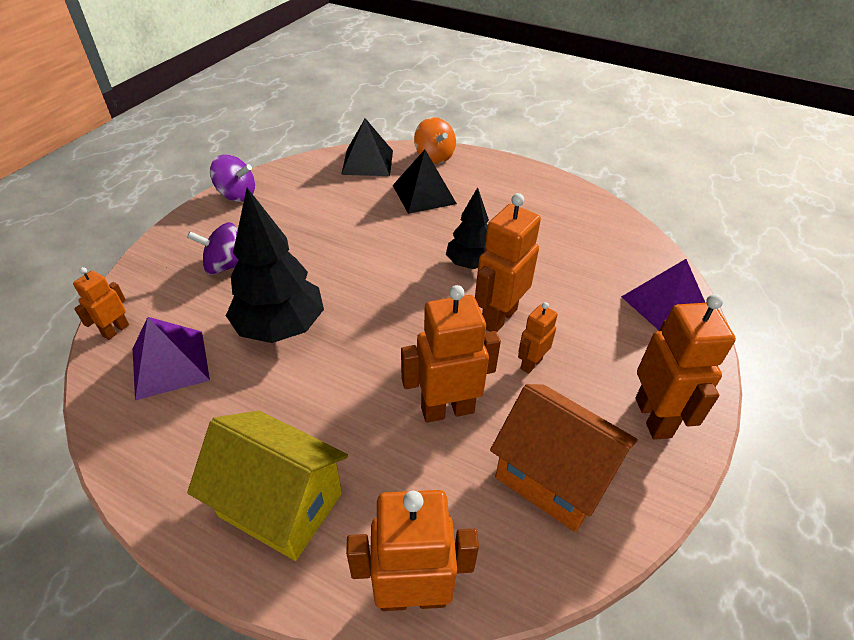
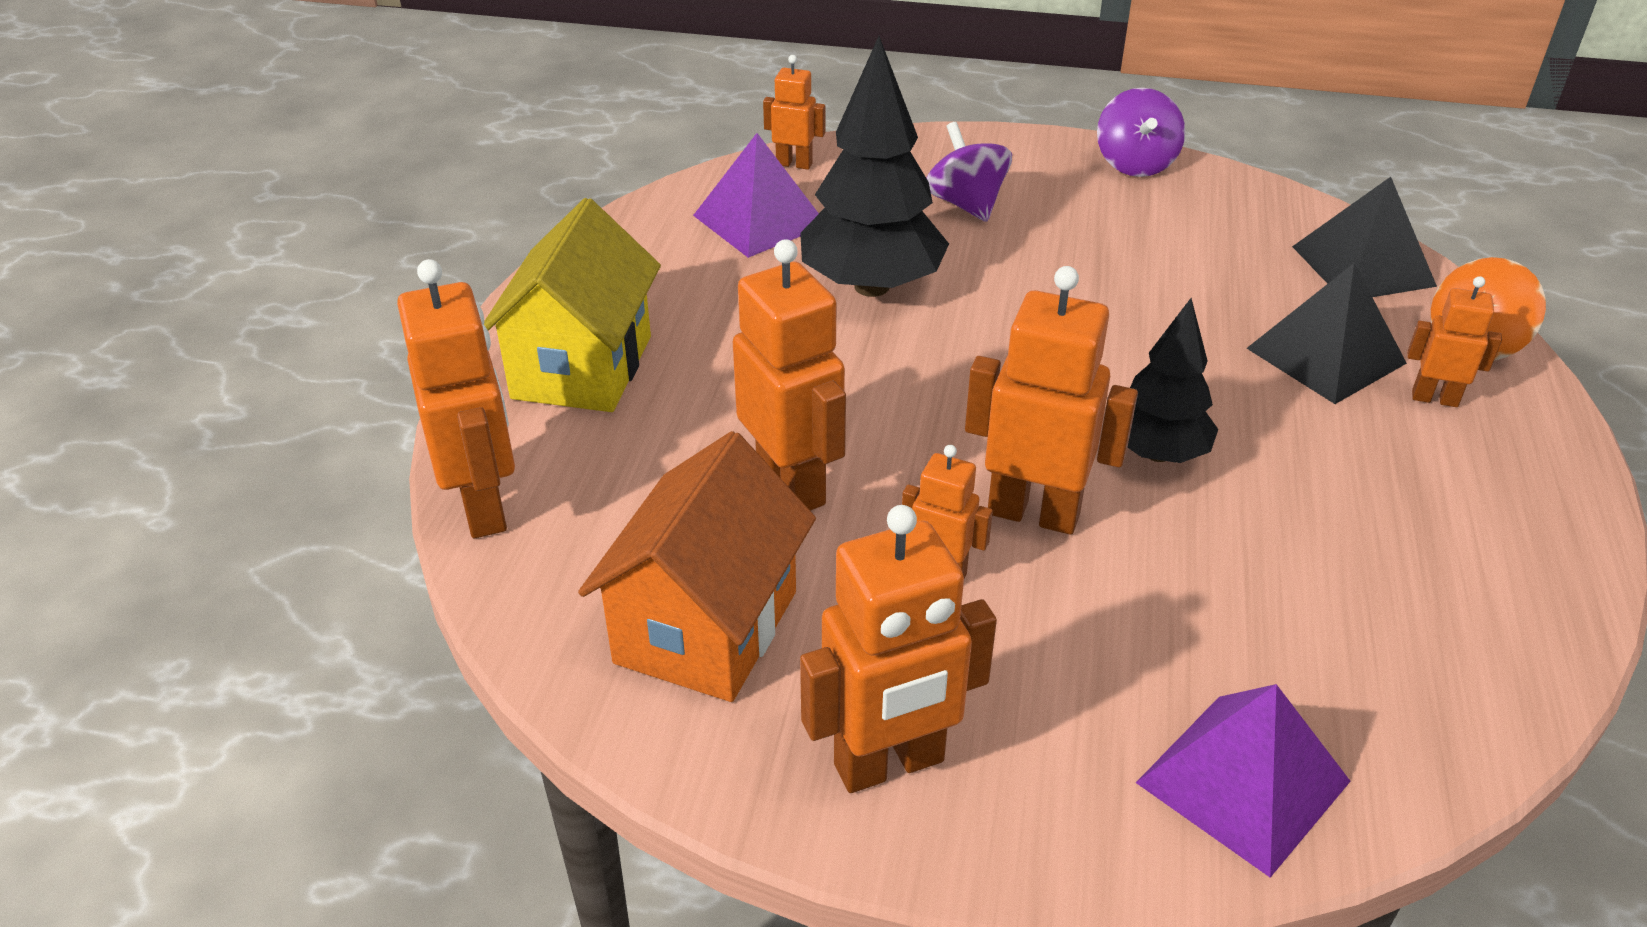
camera: 75 degrees right, 5 degrees down
none -> orange robot [1407,276,1502,407]

